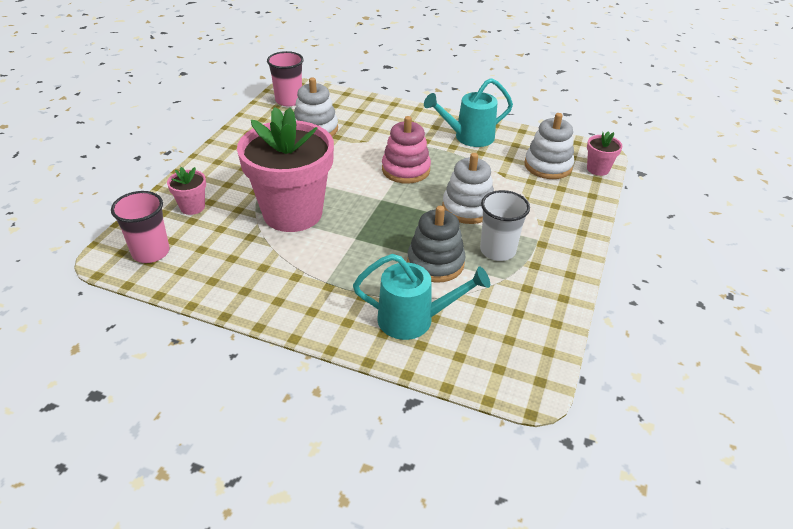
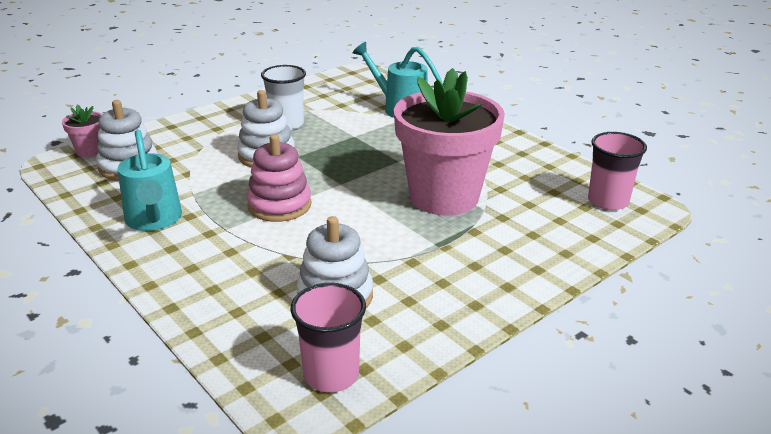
camera: 150 degrees left, 10 degrees down
pink flower pot [167,167,206,215] -> none
grey stacking toy [407,206,466,283] -> none
turquoise watering can [424,78,513,147] -> turquoise watering can turned 60 degrees clockwise [117,130,182,231]

